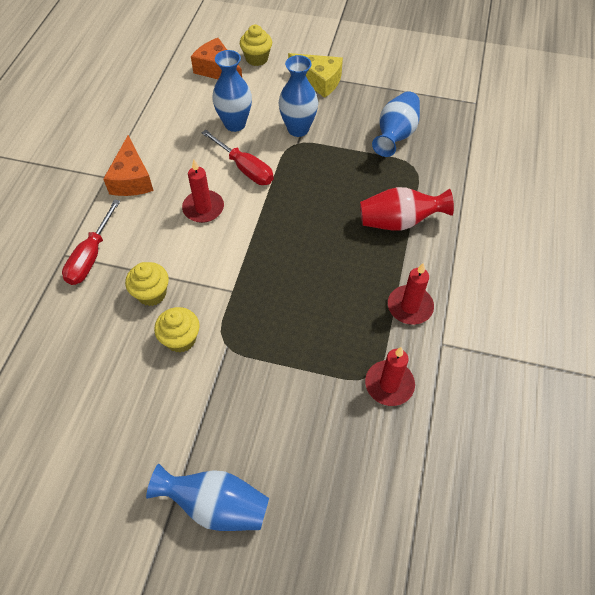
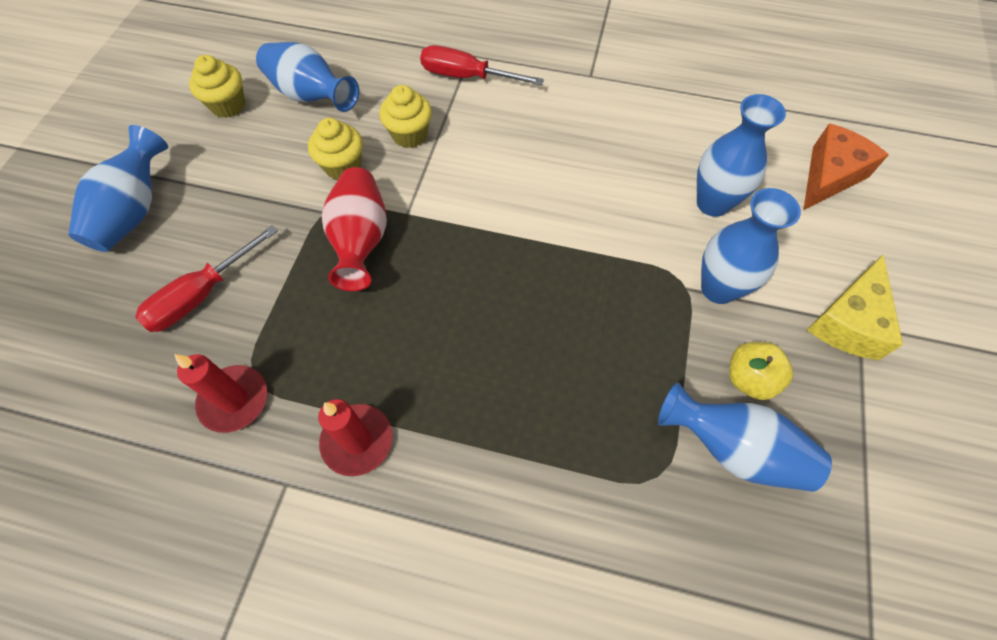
camera: 90 degrees right, 5 degrees up
orange cheese [103,135,154,196] -> none
red candle [182,159,224,223] -> none
red screwdriver [201,130,274,185] -> red screwdriver moved to [135,225,278,332]
yellow cupcake [240,25,272,66] -> yellow cupcake moved to [189,55,245,118]
red vase [360,187,454,231] -> red vase moved to [322,167,387,291]
none -> blue vase [256,42,359,112]
none -> yellow apple [729,342,793,400]

